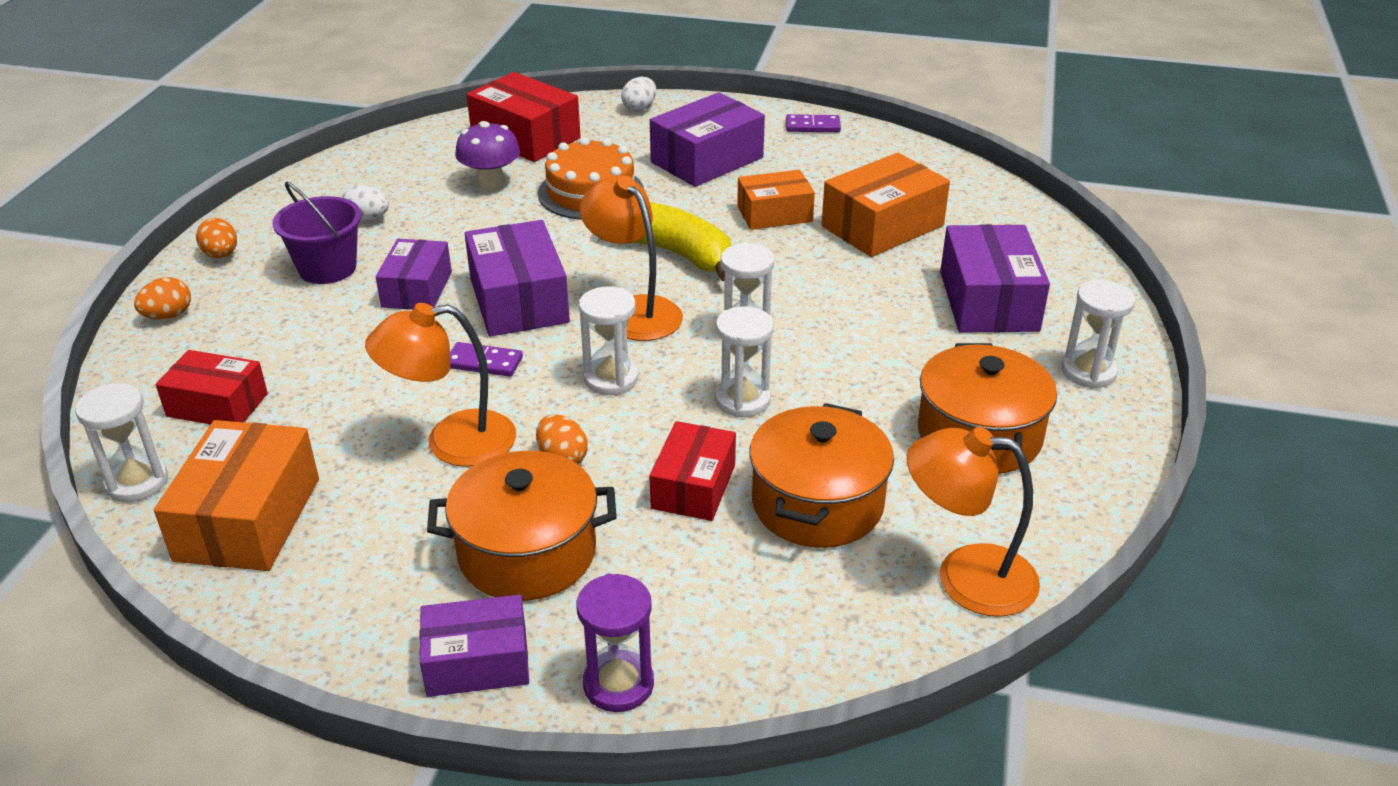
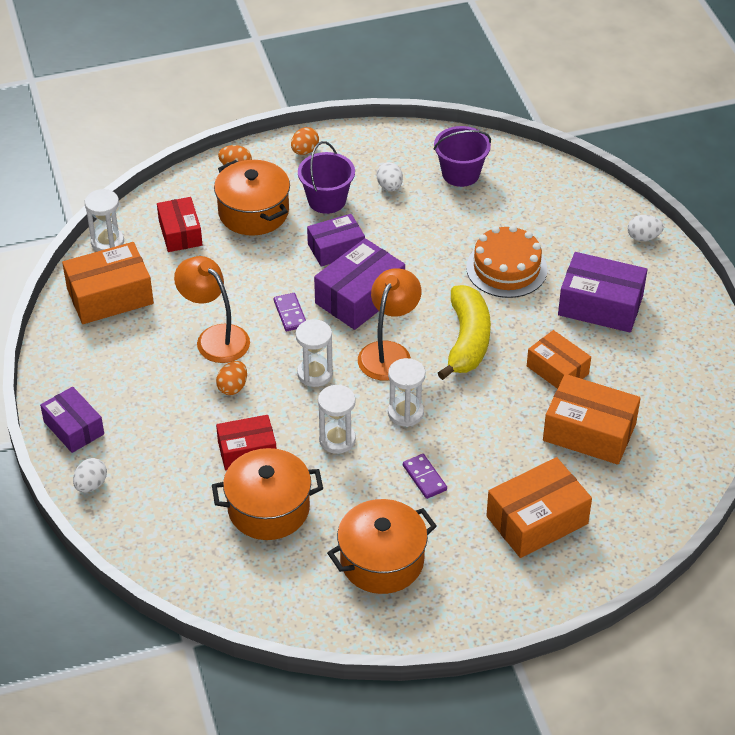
camera: 60 degrees right, 10 degrees up
orange pot [427,451,617,601] -> orange pot moved to [214,160,290,236]
purple mushroom [455,121,520,191] -> none
red box [467,72,581,162] -> none
purple hourglass [576,573,654,712] -> white egg [73,458,107,492]
purple domino [786,114,841,132] -> purple domino moved to [403,454,447,499]
orange lamp [907,427,1040,617] -> none
purple box [940,224,1050,333] -> orange box [486,457,592,558]
white hourglass [1062,280,1136,389] -> none
none -> purple bucket [434,126,491,187]

